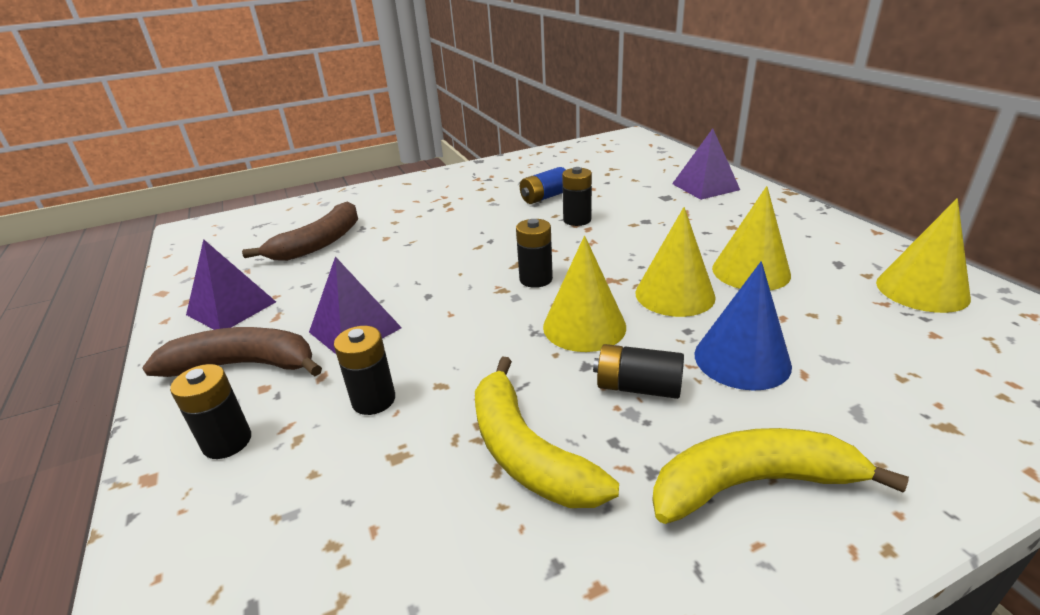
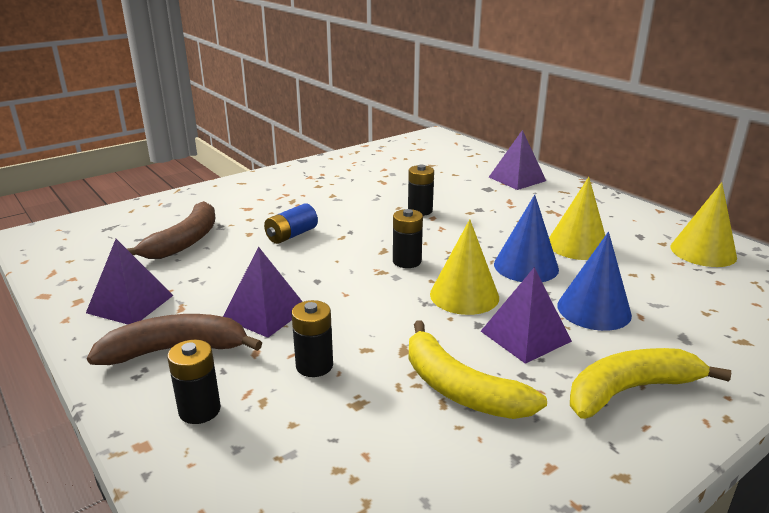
camera: 15 degrees left, 5 degrees down
blue battery [520,167,566,204] -> blue battery moved to [264,203,318,244]
black battery [593,344,684,399] -> purple pyramid [481,267,572,364]
yellow cone [635,207,716,317] -> blue cone [494,195,559,282]

